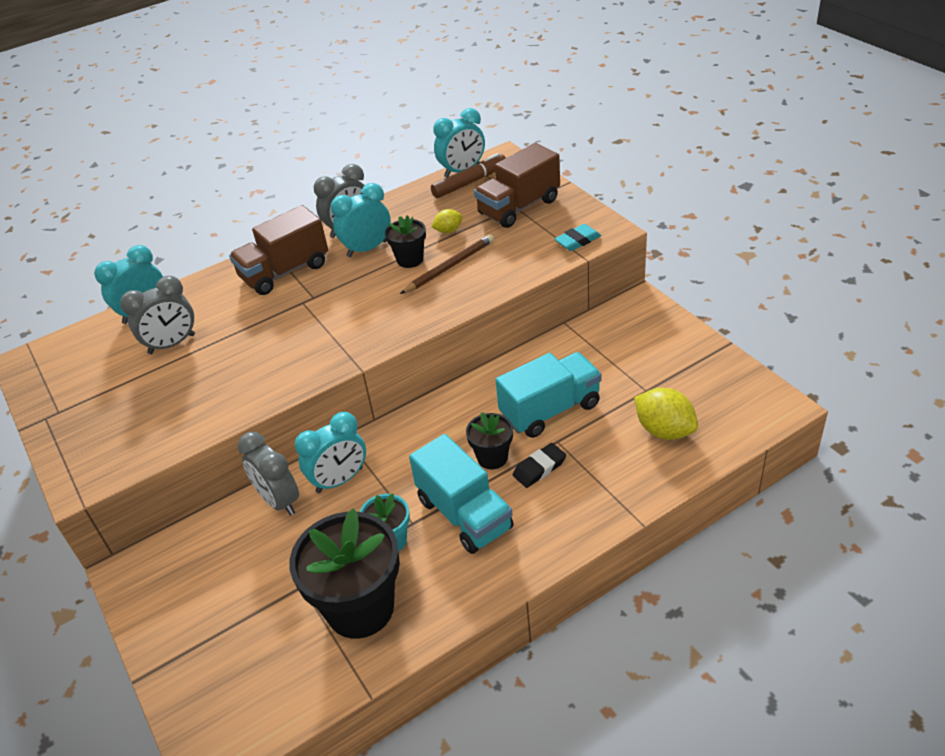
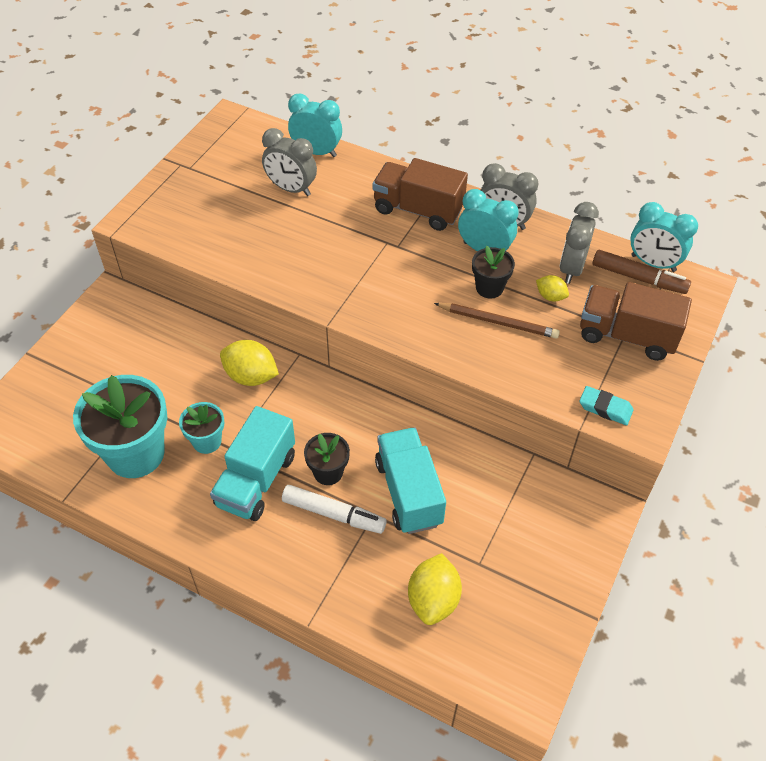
camera: 55 degrees right, 10 degrees up
grey clock [238,432,299,516] -> grey clock moved to [560,202,599,284]
black flower pot [289,508,400,639] -> turquoise flower pot [73,375,167,478]
turquoise clock [295,412,366,493] -> yellow lemon [220,340,279,386]
turquoise truck [496,352,602,438] -> turquoise truck turned 135 degrees counterclockwise [375,427,446,534]
black eraser [513,443,566,488] -> white marker [282,485,387,534]

